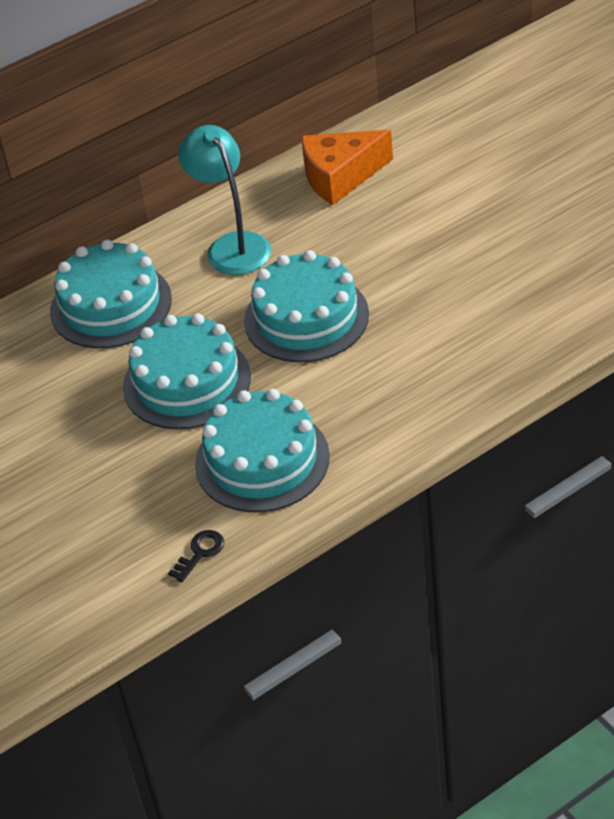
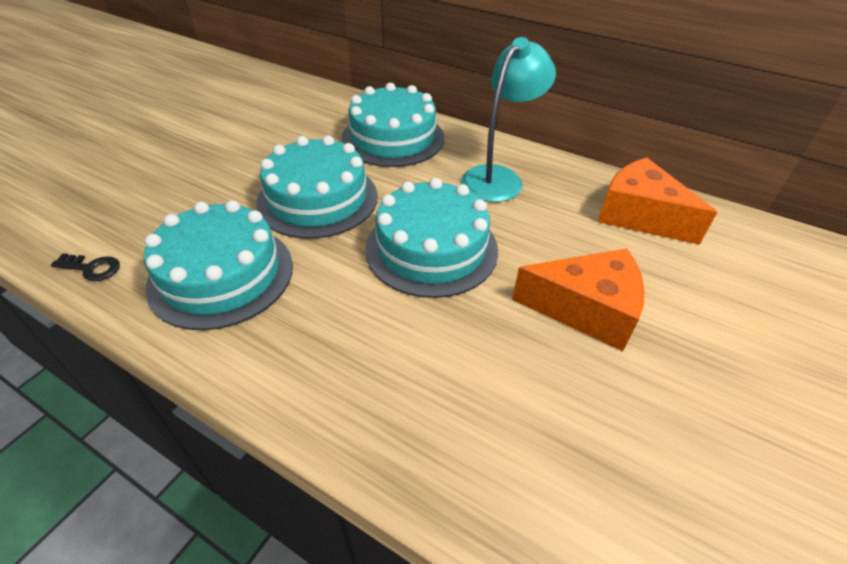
camera: 60 degrees right, 0 degrees up
none -> orange cheese [512,248,645,351]

